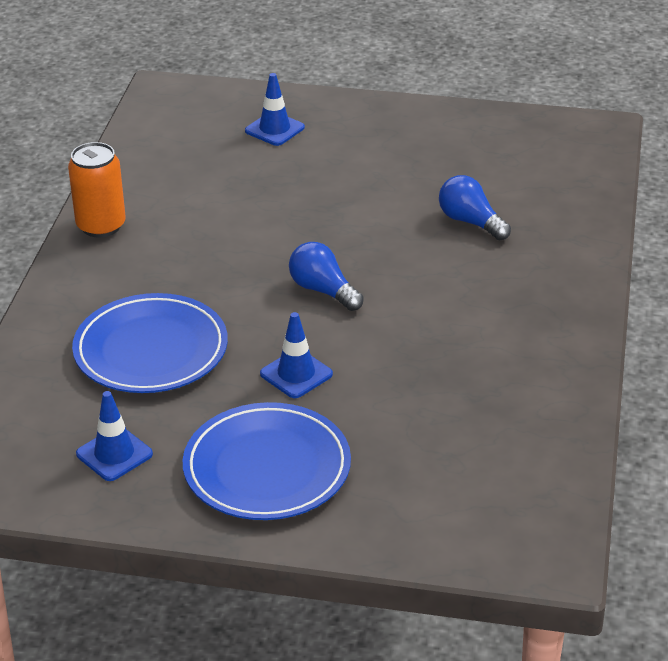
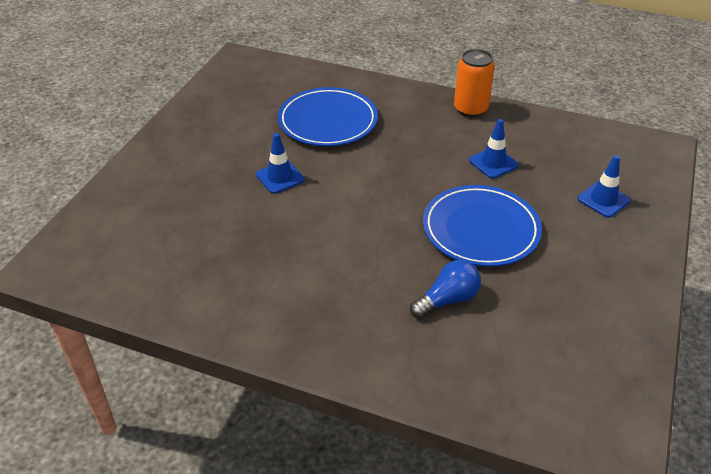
camera: 100 degrees right, 5 degrees up
blue traffic cone [76,391,153,481] -> blue traffic cone moved to [469,119,519,179]
blue plate [183,402,351,520] -> blue plate moved to [423,185,542,267]
blue light bulb [289,242,364,311] -> none

